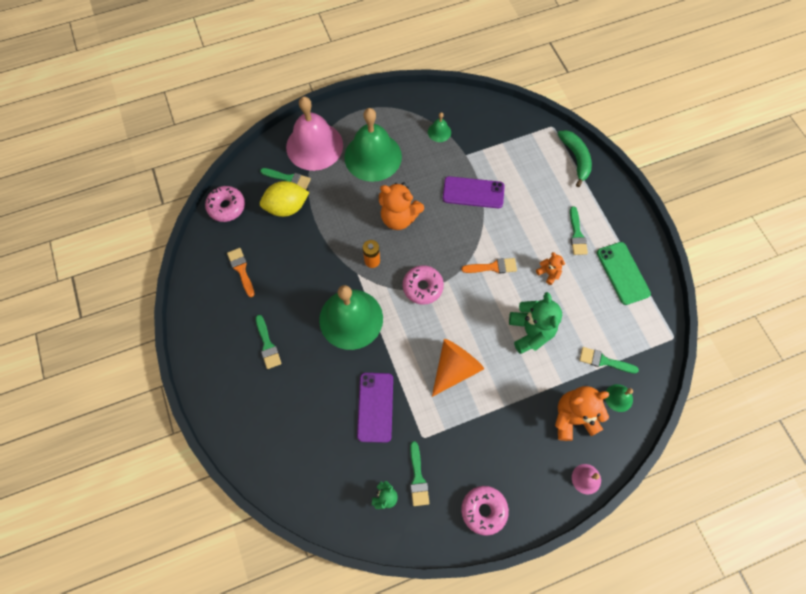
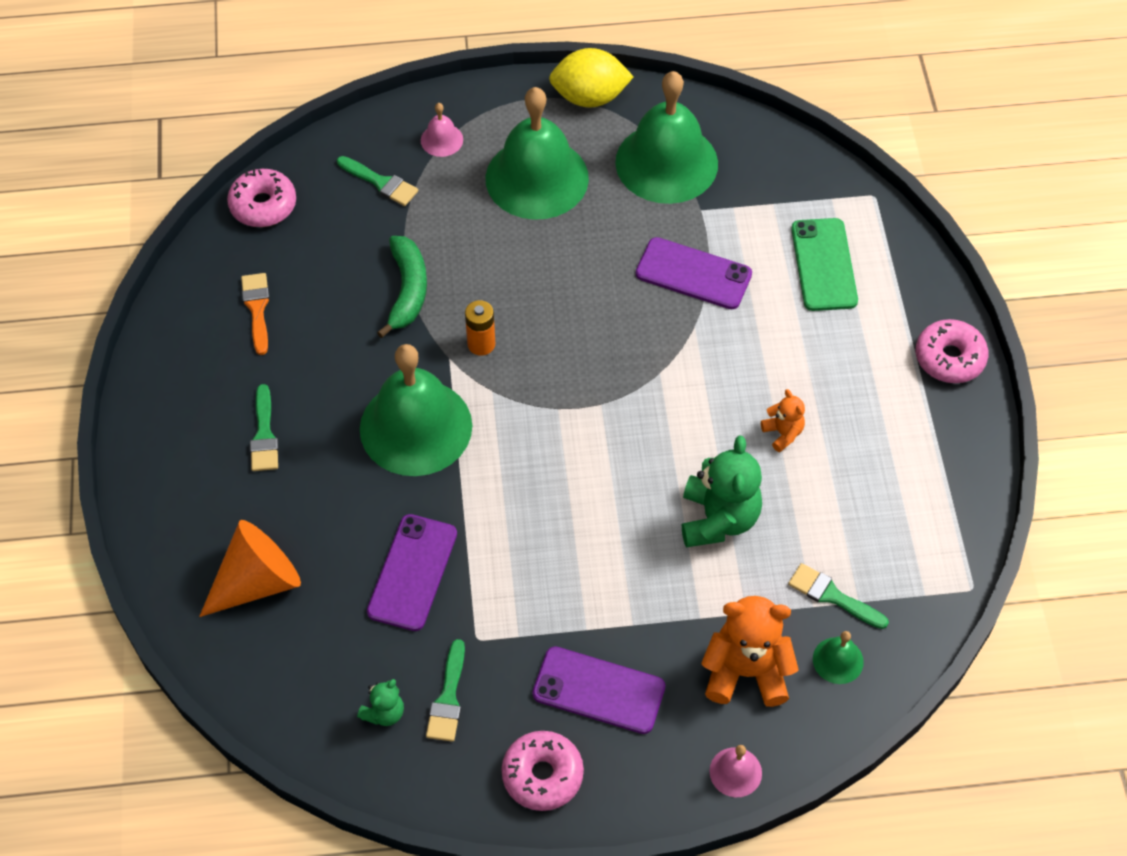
camera: 15 degrees right, 10 degrees down
yellow lemon [260,181,309,217] -> yellow lemon moved to [549,48,634,108]
pink bell [286,96,343,171] -> pink bell [421,103,463,157], size x0.42
orange teddy bear [379,182,424,230] -> none
pink donut [403,265,444,305] -> pink donut moved to [916,319,988,383]
green bell [428,112,451,142] -> green bell [615,71,718,204], size x2.39
orange cone [432,339,484,397] -> orange cone moved to [199,520,301,617]
orange brush [462,258,517,274] -> none
green banana [558,130,592,187] -> green banana moved to [377,236,427,338]
green brush [570,206,588,255] -> none
green phone [597,242,651,305] -> green phone moved to [791,218,858,311]
none -> purple phone [532,646,665,734]

